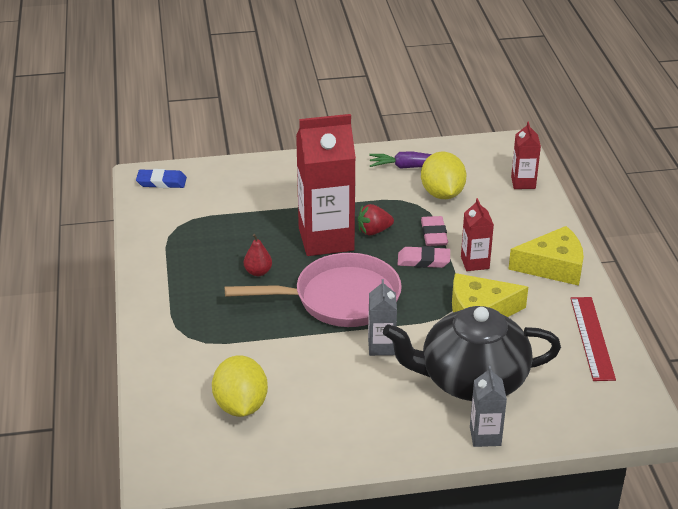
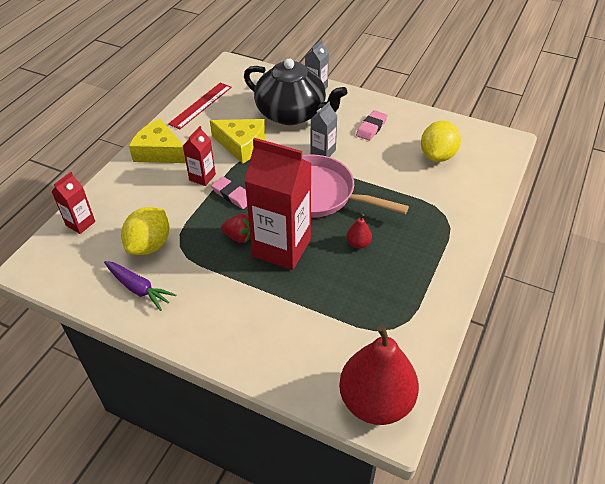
camera: 145 degrees left, 10 degrees up
blue eraser [136,169,187,188] -> red pear [339,325,419,425]
pink eraser [421,216,448,246] -> pink eraser moved to [356,110,388,141]

